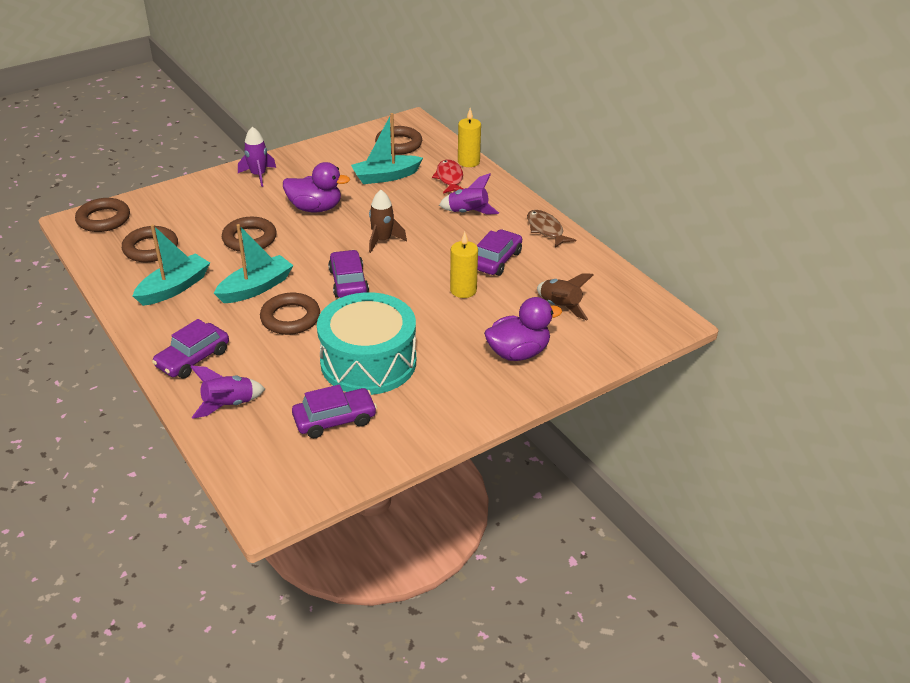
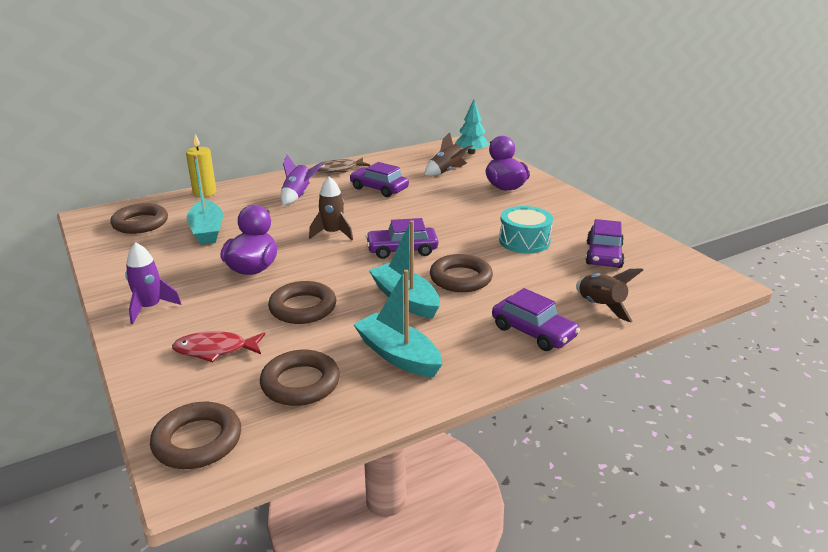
camera: 85 degrees left, 10 degrees down
purple rocket [190,366,265,419] -> brown rocket [576,268,643,323]
purple car [292,385,377,438] -> purple car turned 150 degrees counterclockwise [586,219,625,268]
turquoise drum [317,292,416,395] -> turquoise drum [499,206,553,254], size x0.59
red fish [432,159,464,193] -> red fish moved to [172,331,265,362]
yellow candle [450,232,478,298] -> none
none -> turquoise tree [455,99,489,154]

